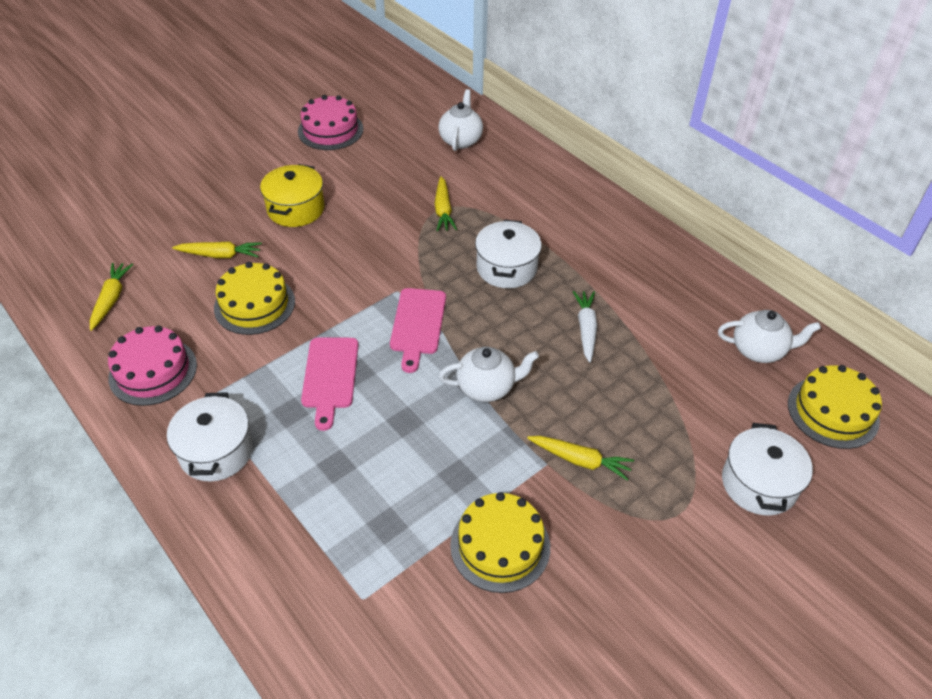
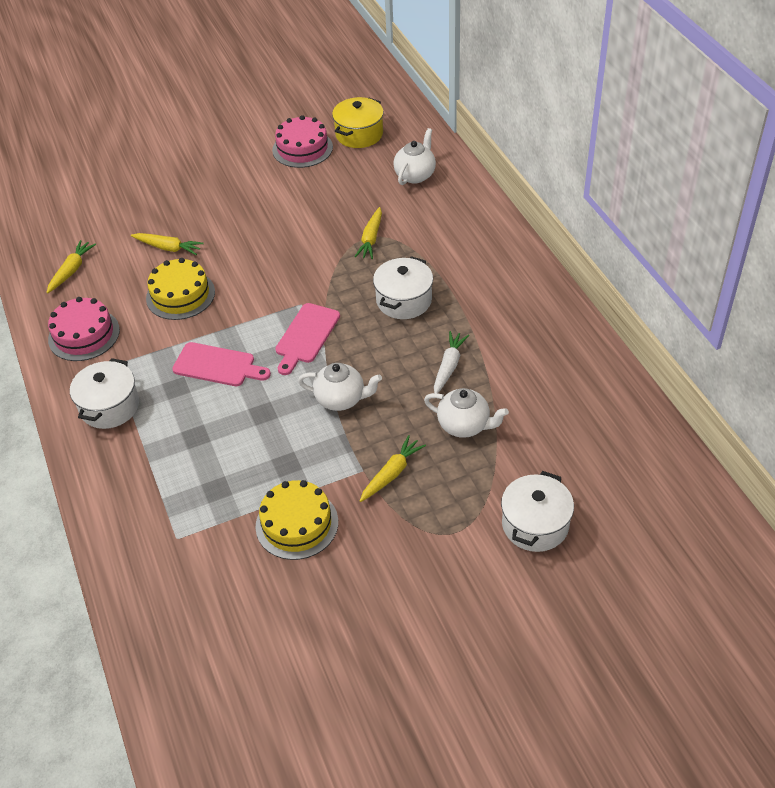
camera: 20 degrees right, 0 degrees up
yellow pot [260,164,325,227] -> yellow pot moved to [332,97,384,148]
pink cutting board [301,337,358,431] -> pink cutting board turned 90 degrees counterclockwise [172,342,271,386]
yellow carrot [527,436,634,481] -> yellow carrot turned 90 degrees counterclockwise [360,435,426,502]
white teapot [718,310,821,363] -> white teapot moved to [424,388,509,438]
yellow cake [788,365,882,449] -> none

